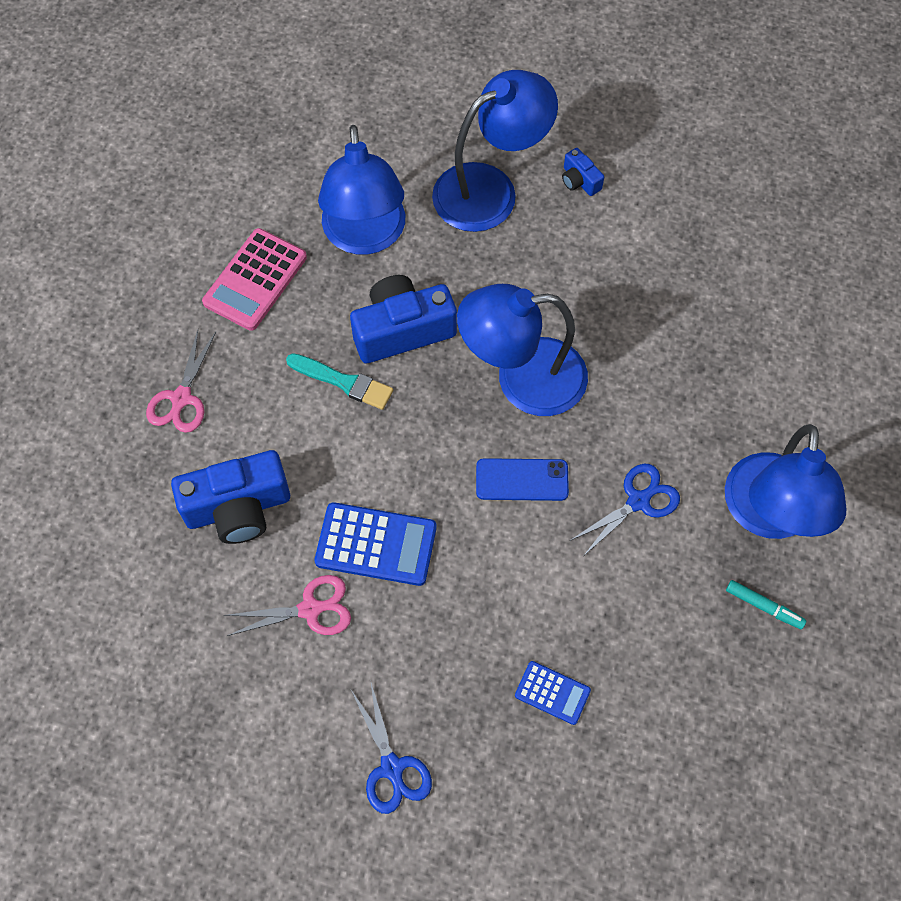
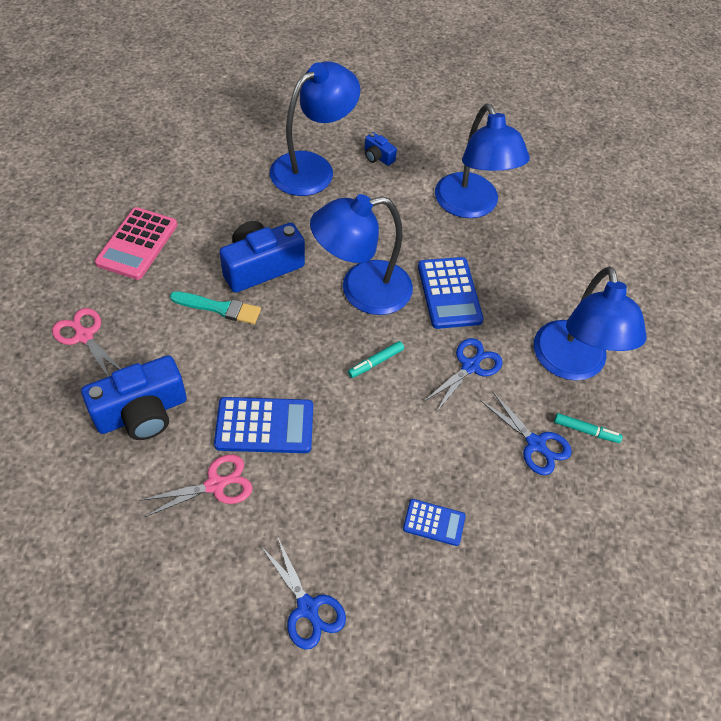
camera: 15 degrees left, 10 degrees down
pink scissors [146,330,216,433] -> pink scissors turned 135 degrees clockwise [52,308,121,377]
blue lamp [318,125,405,255] -> blue lamp moved to [435,103,530,218]
blue phone [476,458,569,501] -> turquoise marker [348,341,404,378]
none -> blue calculator [418,257,484,329]
none -> blue scissors [481,391,572,475]

